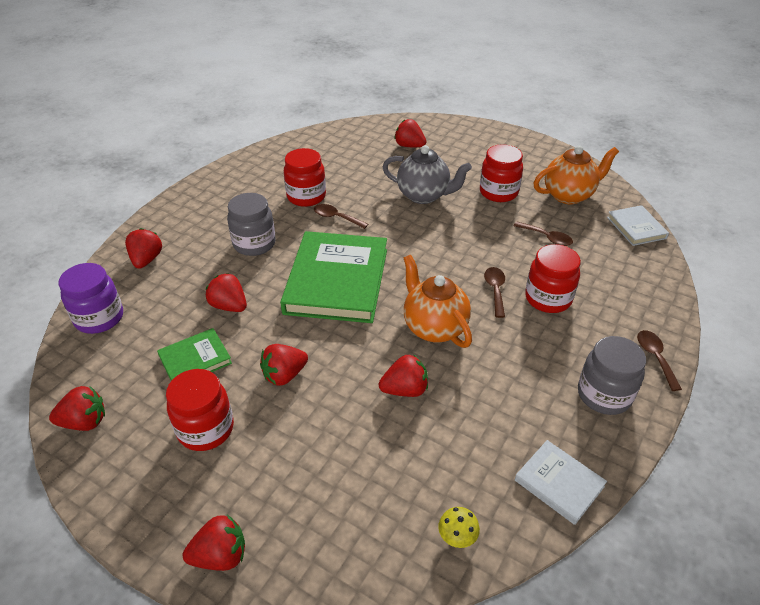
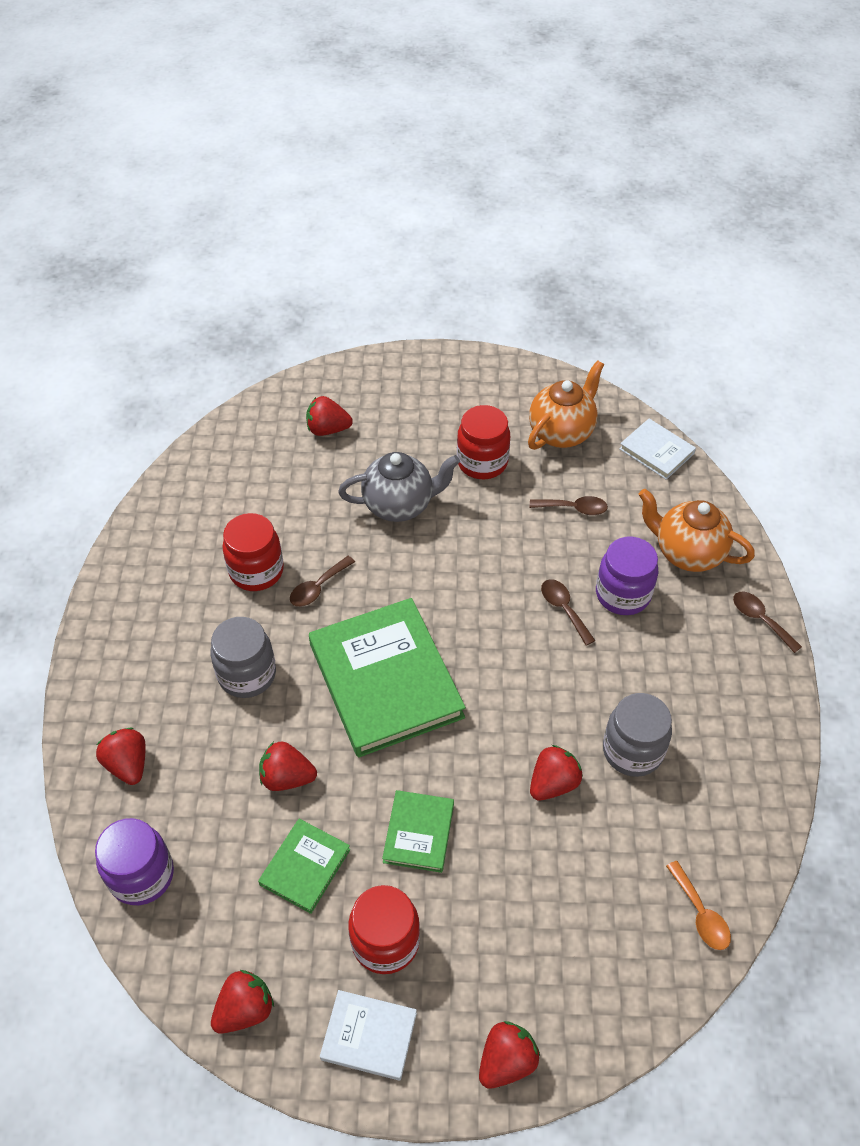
camera: 30 degrees left, 10 degrees up
red strawberry [260,344,308,386] -> green book [382,790,454,873]
brown spoon [314,204,368,229] -> brown spoon turned 45 degrees counterclockwise [290,556,355,607]
orange teapot [404,255,472,348] -> orange teapot moved to [639,489,755,572]
yellow mushroom [438,507,480,548] -> orange spoon [666,861,731,950]
white book [515,440,607,525] -> white book moved to [320,990,417,1081]
red jar [525,244,581,313] -> purple jar [596,537,658,615]
grey jar [578,336,646,415] -> grey jar moved to [603,693,672,777]

